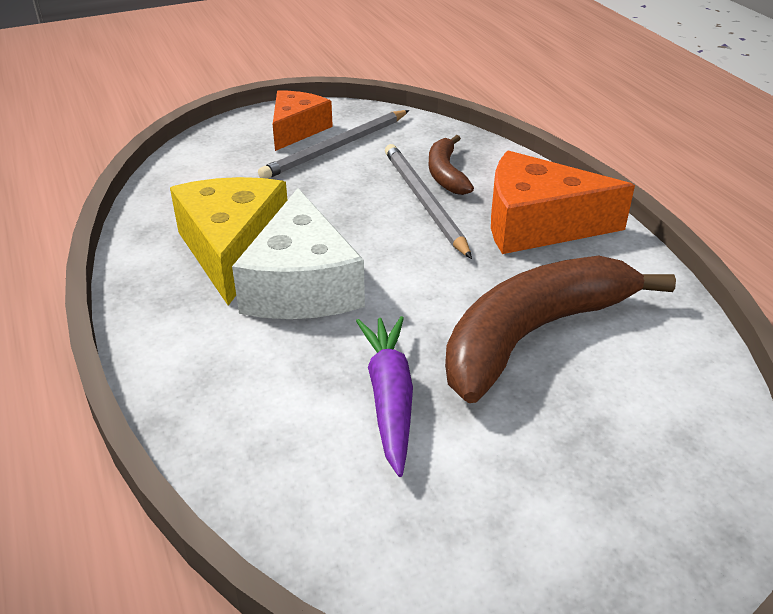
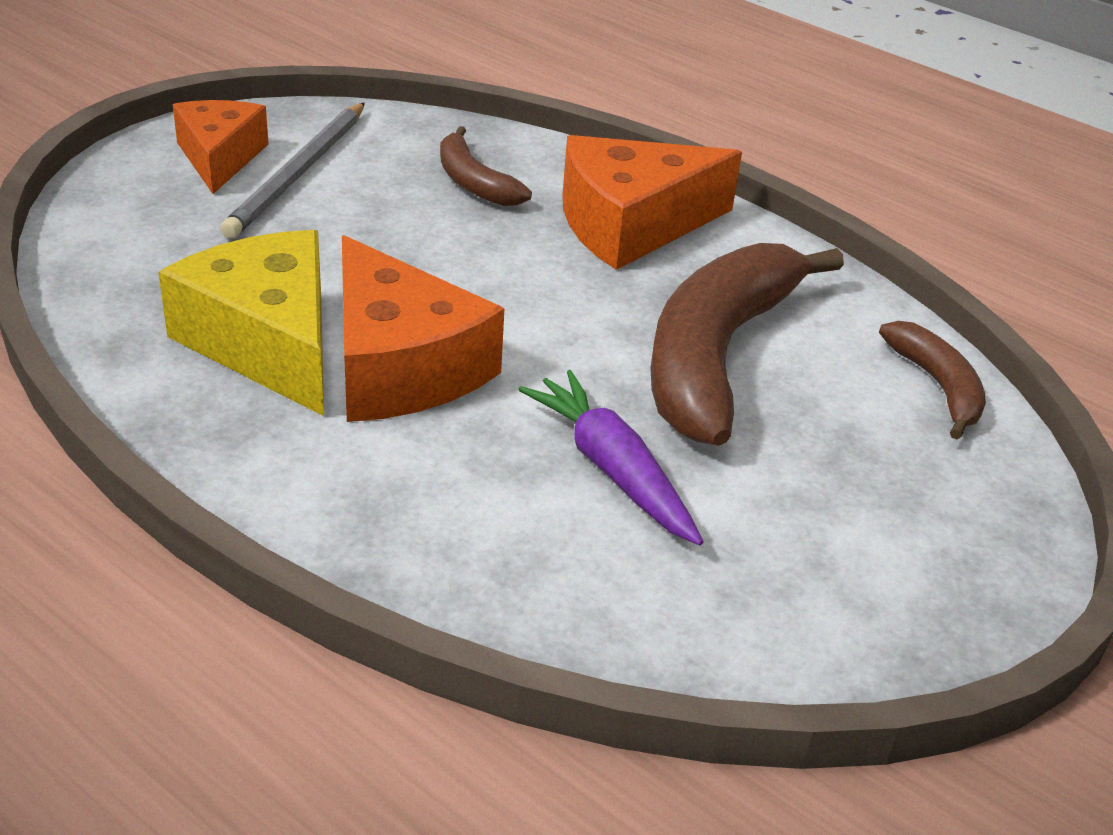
camera: 30 degrees left, 0 degrees up
white cheese [232,188,365,319] -> orange cheese [342,235,504,422]
grey pencil [385,144,472,259] -> none
none -> brown banana [879,321,986,440]

